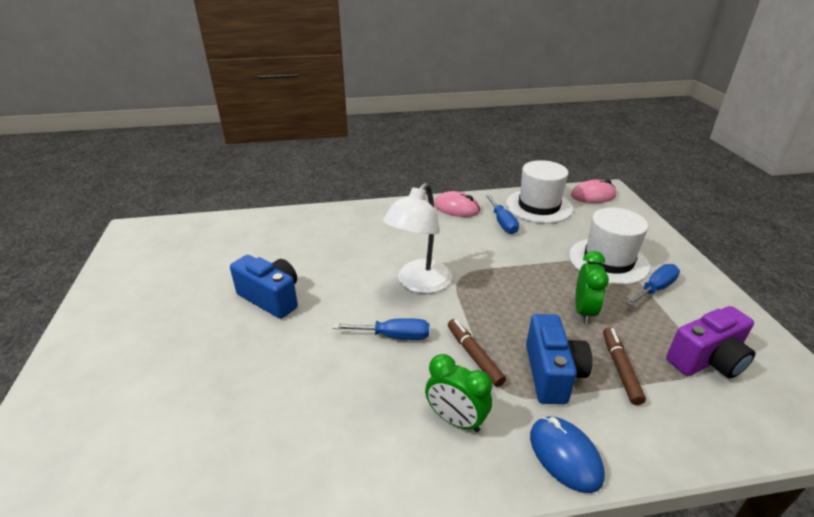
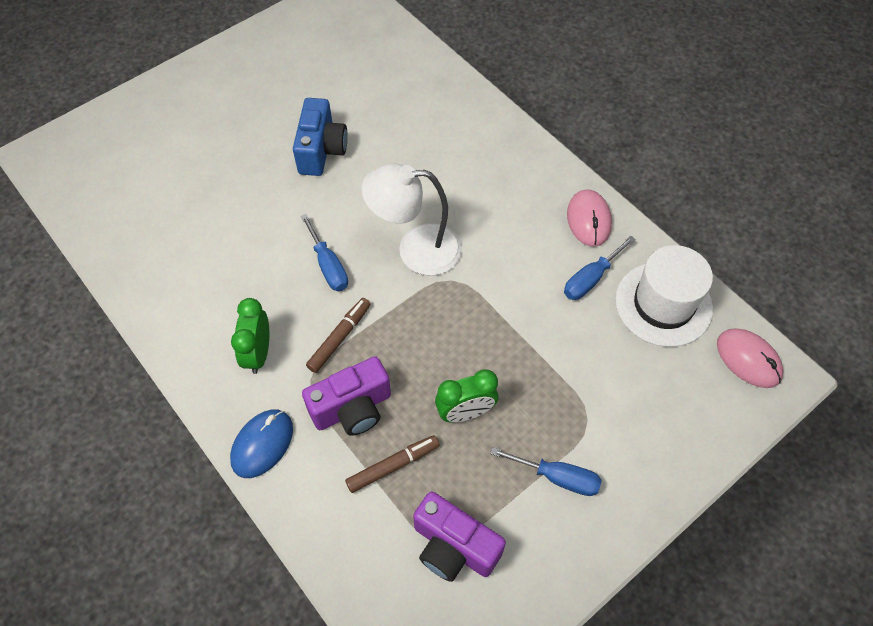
camera: 60 degrees right, 25 degrees up
blue camera [526,314,592,404] -> purple camera [302,356,391,436]
white hat [569,208,650,285] -> none

